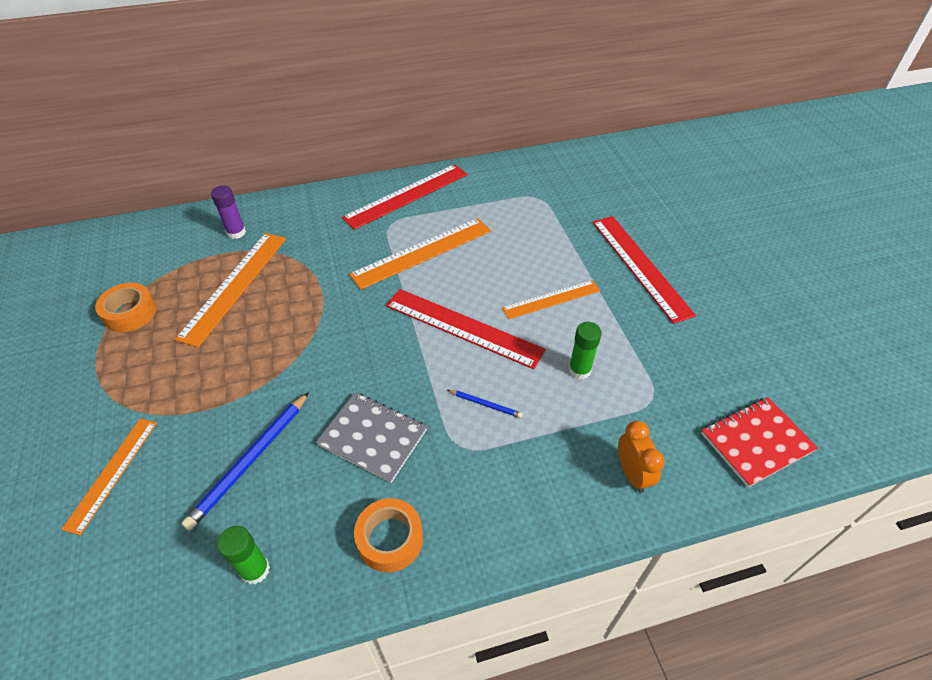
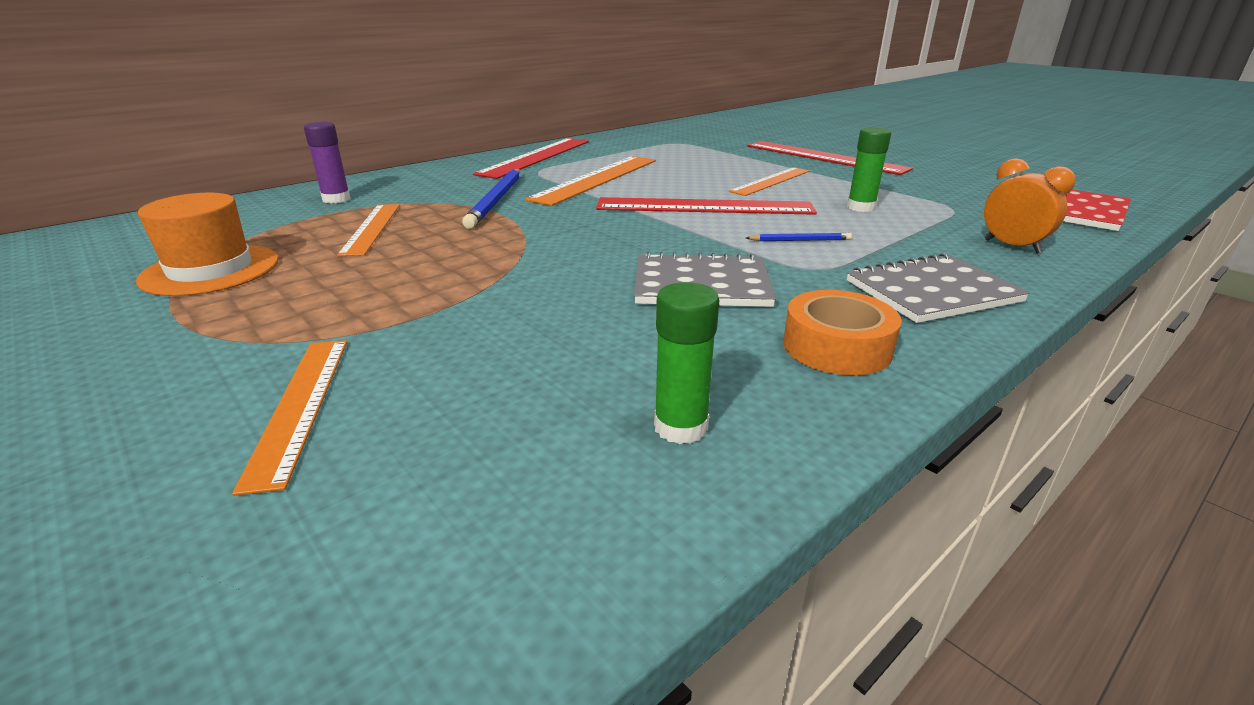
camera: 25 degrees left, 20 degrees down
orange tape [95,283,157,332] -> orange hat [136,193,278,296]
orange ruler [175,233,286,347] -> orange ruler [337,204,400,256], size x0.63
blue pencil [181,392,309,530] -> blue pencil moved to [462,169,520,229]
none -> grey notebook [847,253,1030,323]

